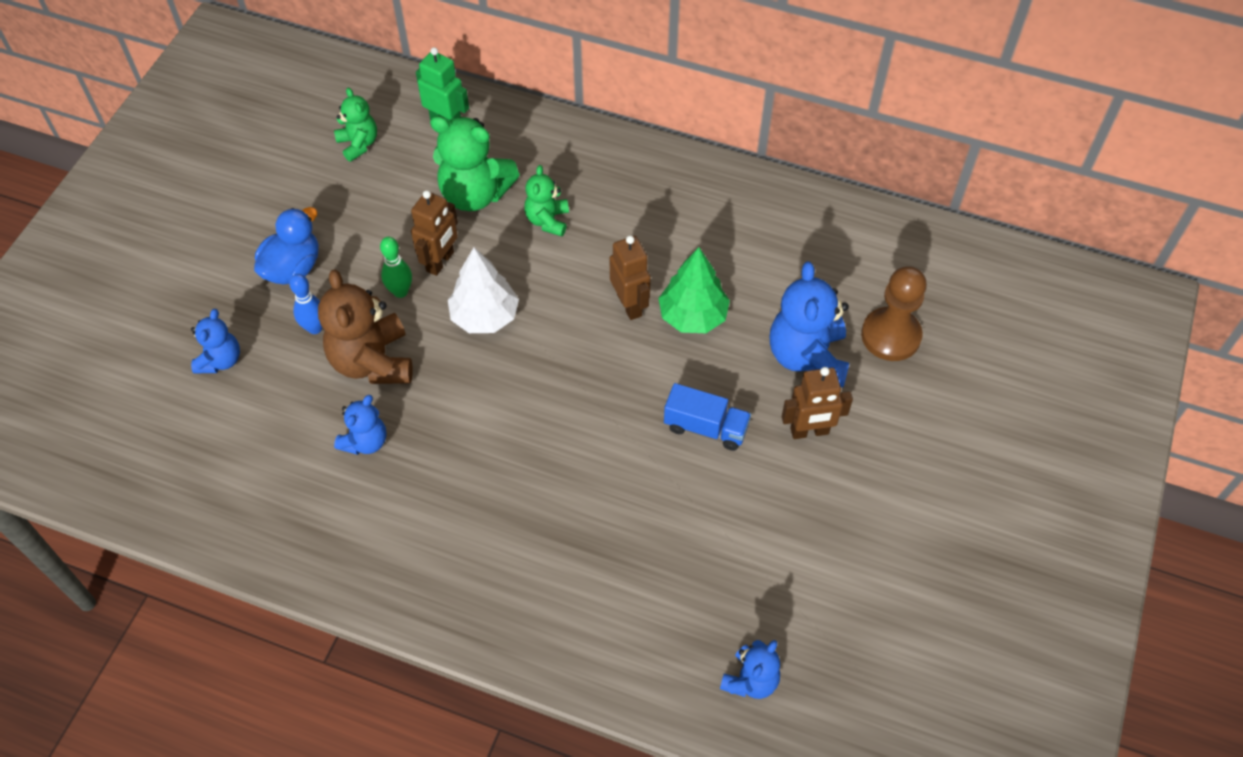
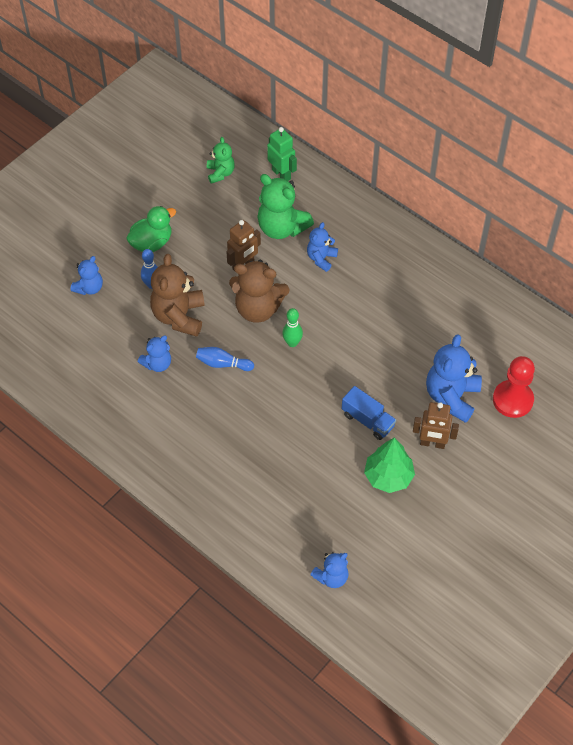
camera: 20 degrees right, 0 degrees up
blue duck [254,207,319,285] -> green duck [126,206,176,252]
green bowling pin [380,237,412,298] -> green bowling pin moved to [282,308,303,347]
white tree [448,247,519,333] -> brown teddy bear [229,260,289,323]
green teddy bear [524,165,569,236] -> blue teddy bear [307,222,338,272]
brown robot [610,236,651,320] -> none
green tree [658,247,730,333] -> green tree moved to [364,438,415,493]
brown pawn [861,266,927,361] -> red pawn [493,356,535,418]
none -> blue bowling pin [196,347,254,371]

